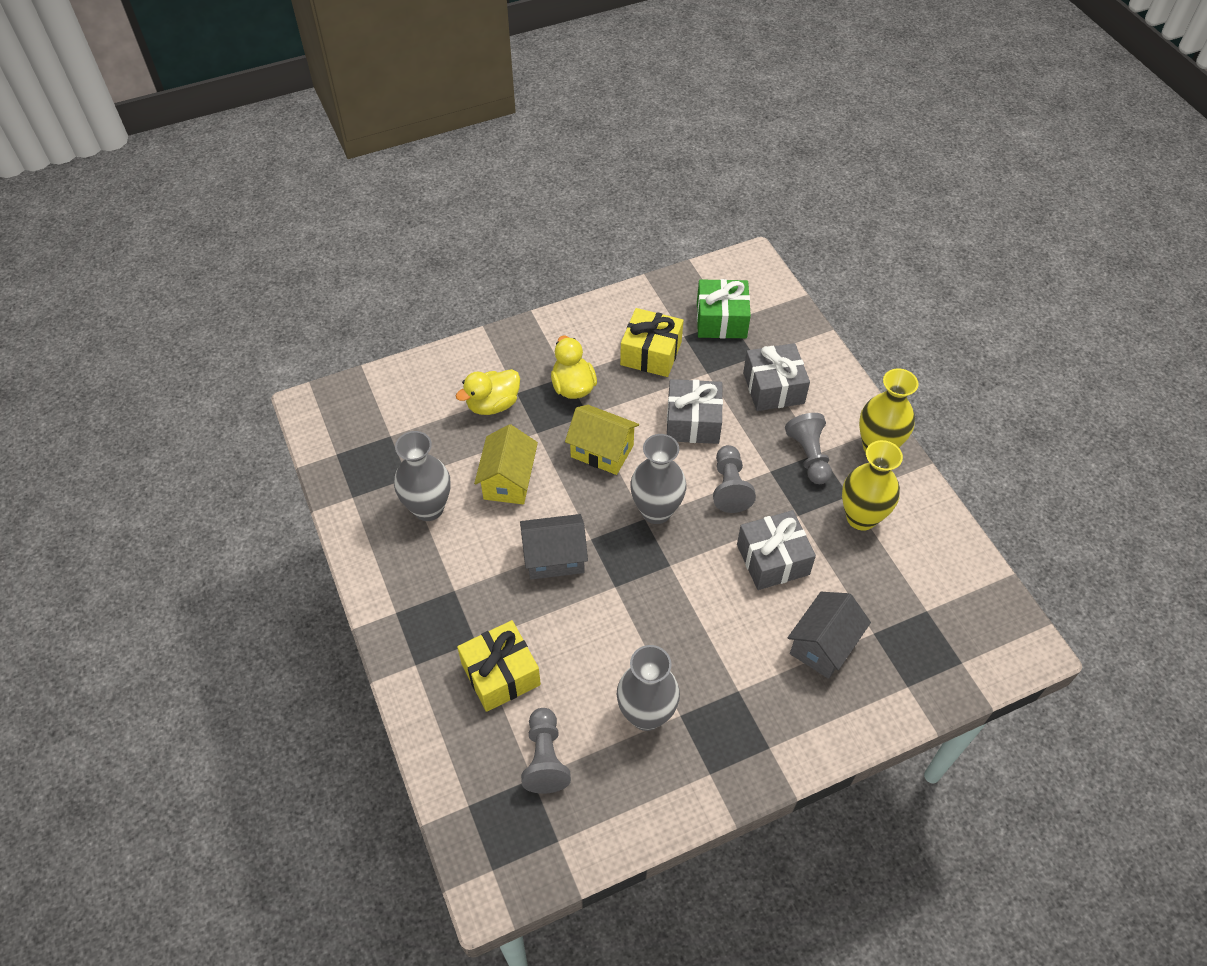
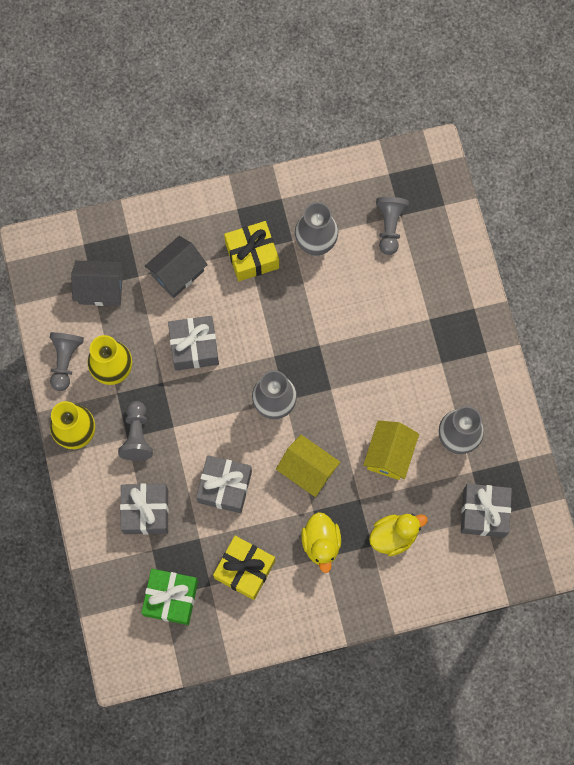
camera: 170 degrees left, 20 degrees up
yellow gift [457,620,541,712] -> yellow gift moved to [224,221,279,281]
grey house [520,514,588,580] -> grey house moved to [71,261,123,306]
grey pawn [713,445,756,513] -> grey pawn moved to [50,332,84,391]
none -> grey gift [461,484,512,537]

